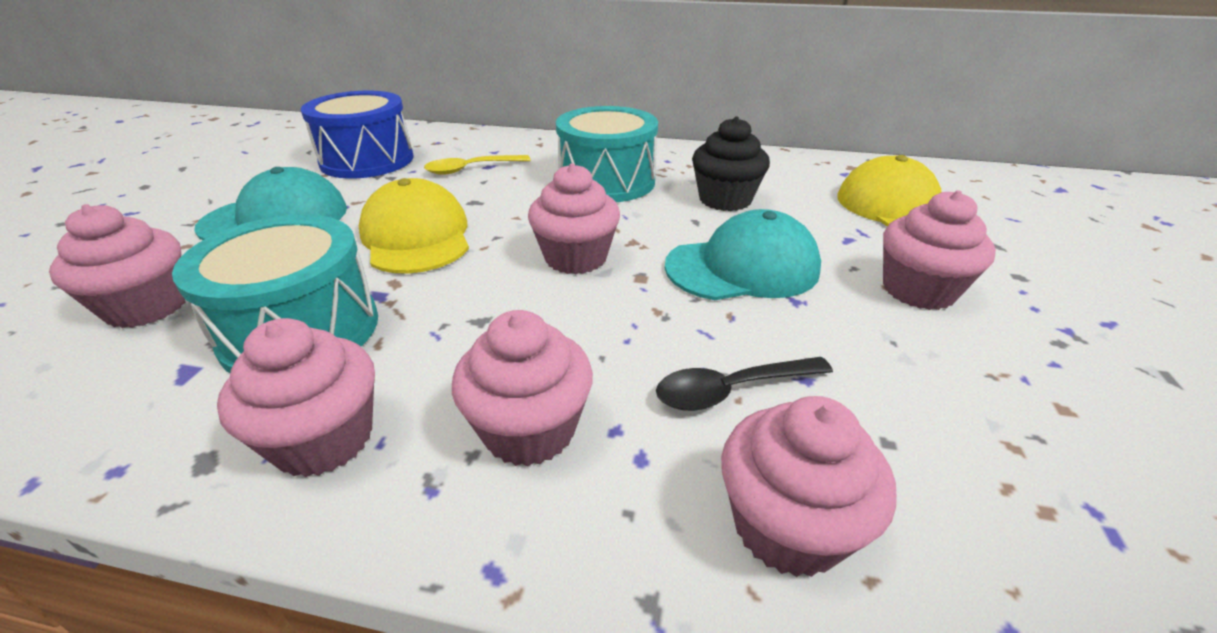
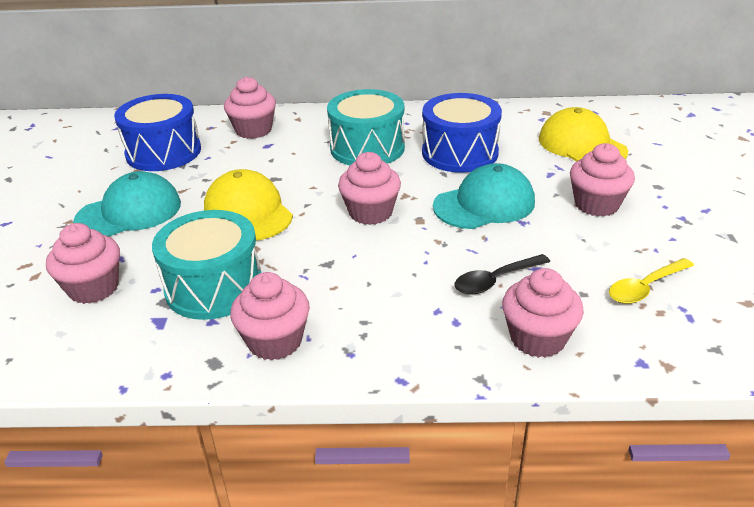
camera: 10 degrees left, 0 degrees up
yellow spoon [424,155,531,175] -> yellow spoon moved to [609,258,694,304]
pink cupcake [452,310,593,466] -> pink cupcake moved to [224,77,276,139]
black cupcake [692,116,770,211] -> blue drum [422,93,502,173]

